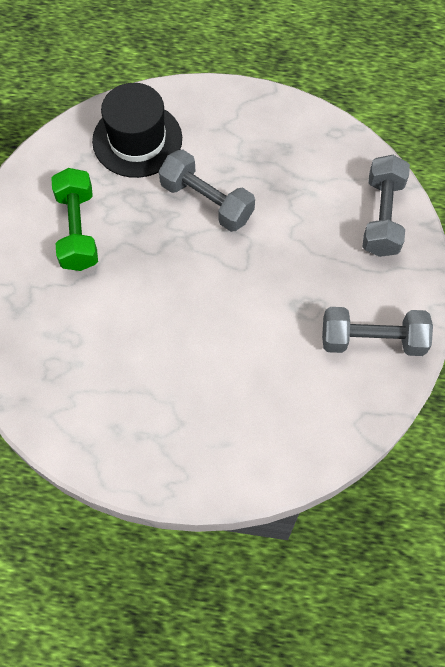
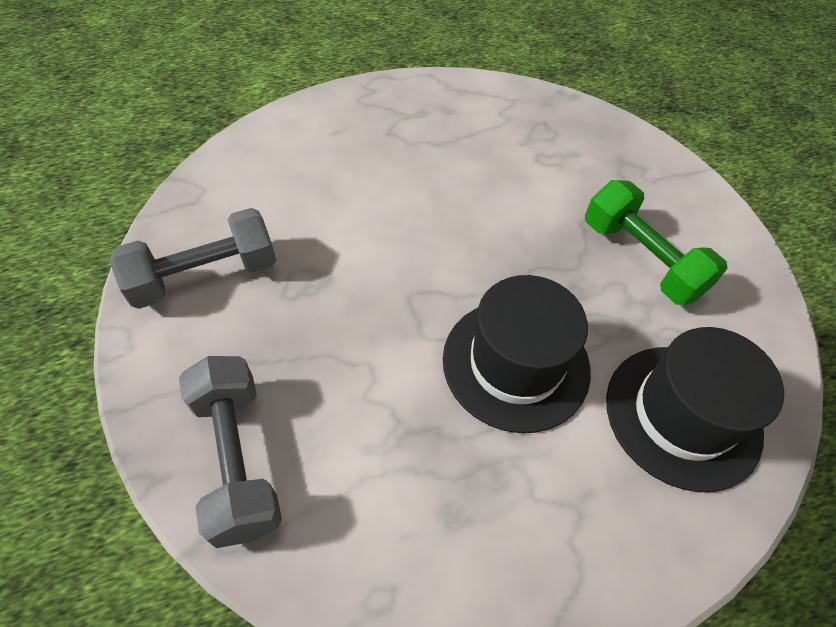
camera: 150 degrees right, 10 degrees down
grey dumbbell [159,149,255,232] -> black hat [443,275,591,433]

